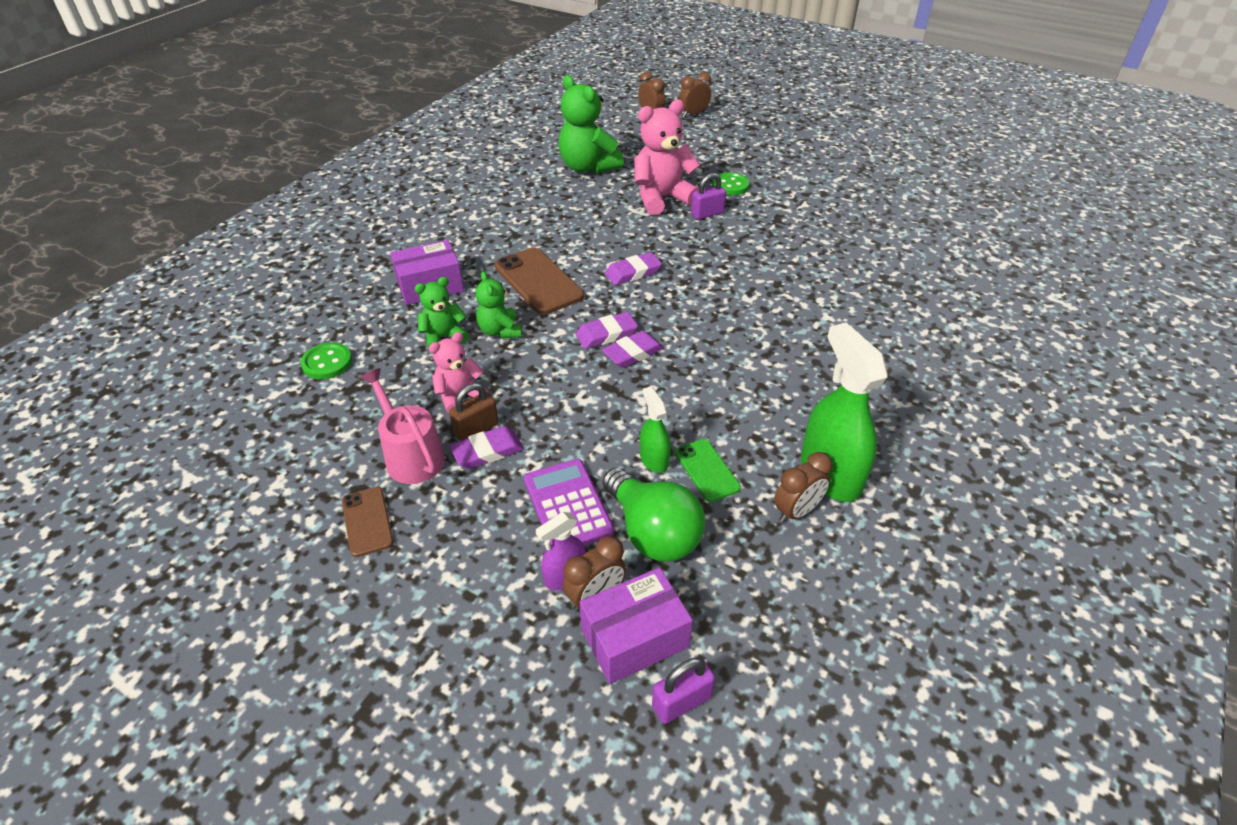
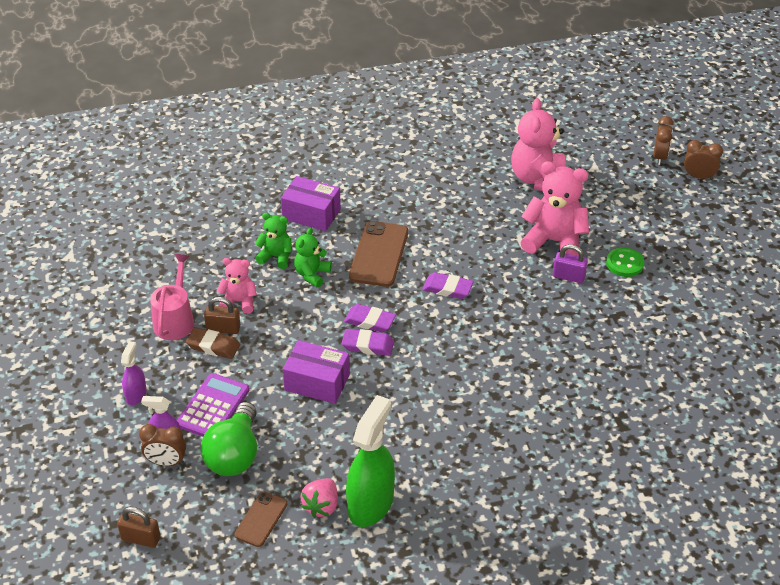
camera: 45 degrees right, 0 degrees up
green button [301,343,352,379] -> none
brown phone [342,487,394,557] -> brown phone moved to [234,492,287,547]
purple eraser [449,426,524,469] -> brown eraser [186,327,240,359]
green teddy bear [558,75,624,174] -> pink teddy bear [511,98,566,191]
purple box [580,567,693,684] -> purple box moved to [283,340,350,404]
green spray bottle [640,386,671,473] -> none
purple padlock [652,657,715,724] -> brown padlock [117,507,161,548]
green phone [675,439,741,502] -> none
brown clock [774,452,832,523] -> pink strawberry [300,478,338,518]
none -> purple spray bottle [121,341,147,405]

